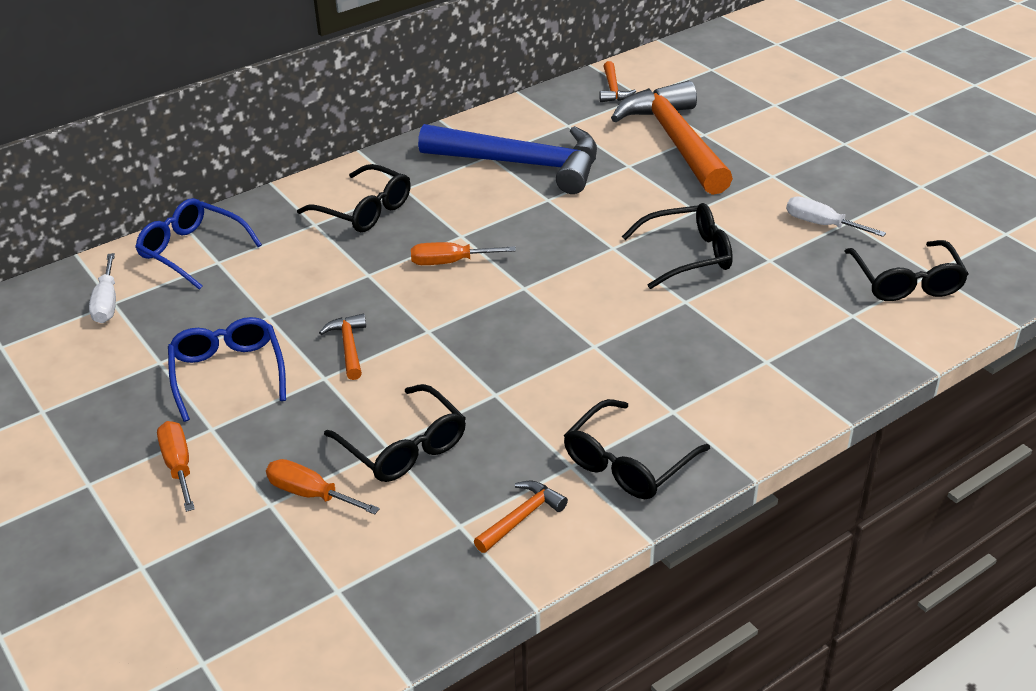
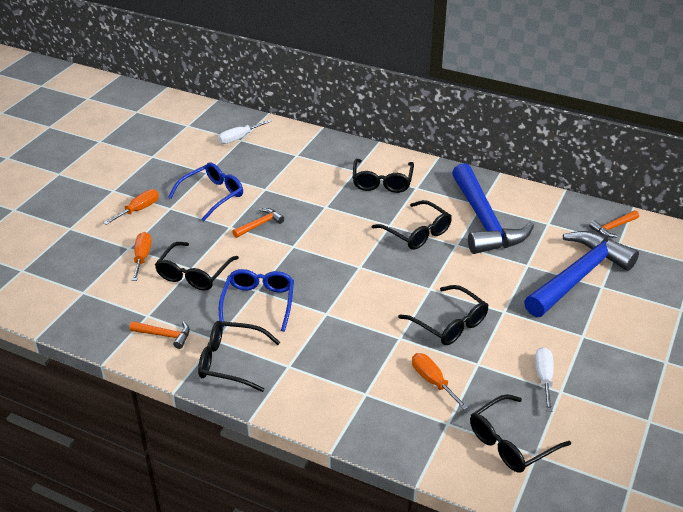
camera: 60 degrees right, 0 degrees up
blue glasses [135,198,262,290] -> blue glasses moved to [219,269,294,332]
orange screwdriver [411,242,516,265] -> orange screwdriver moved to [412,353,468,410]
orange hammer [611,81,733,195] -> blue hammer [524,231,639,317]
none -> black glasses [372,200,452,250]

